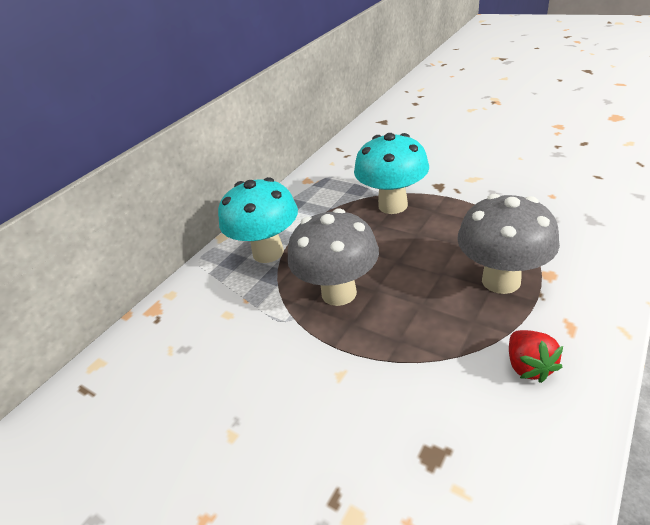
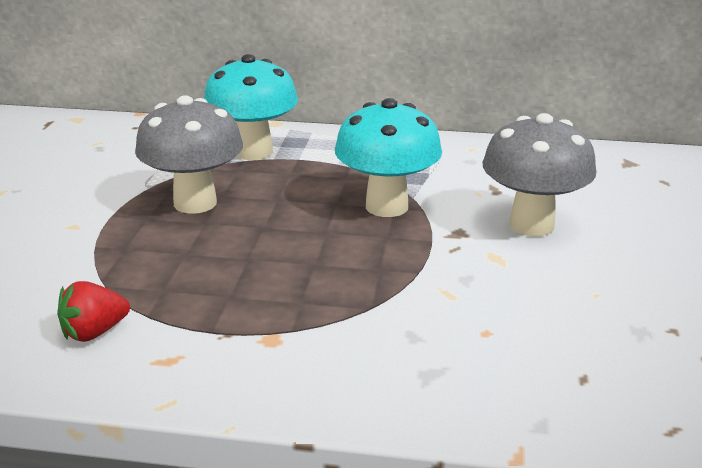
camera: 60 degrees right, 10 degrees down
grey mushroom [457,194,560,294] -> grey mushroom moved to [482,113,596,236]

